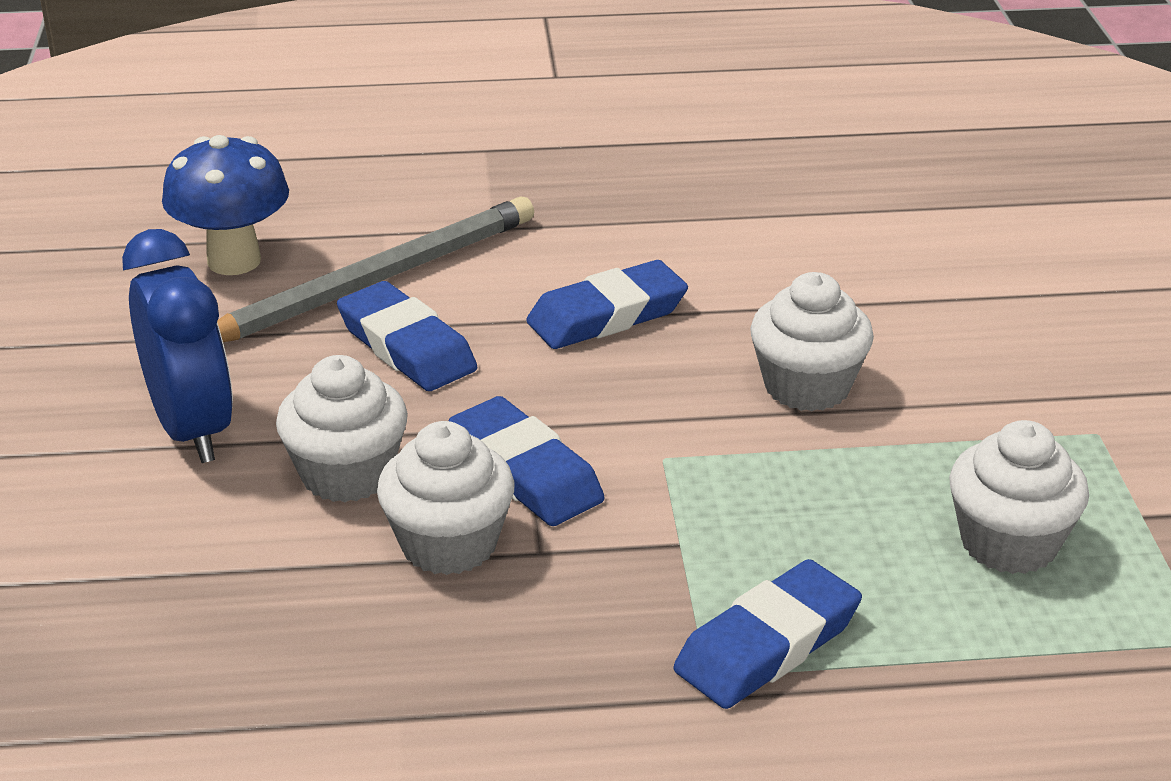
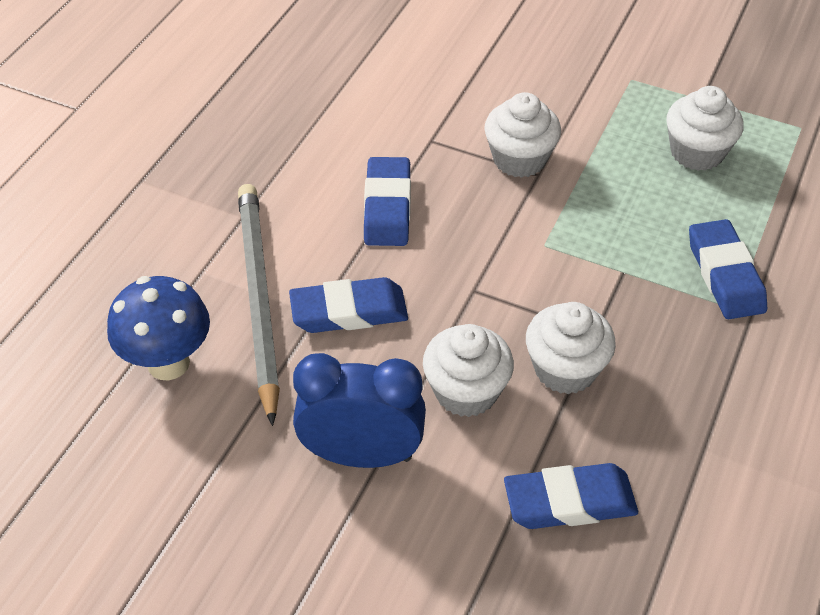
camera: 60 degrees left, 15 degrees up
blue eraser [449,396,604,526] -> blue eraser moved to [504,463,638,529]

